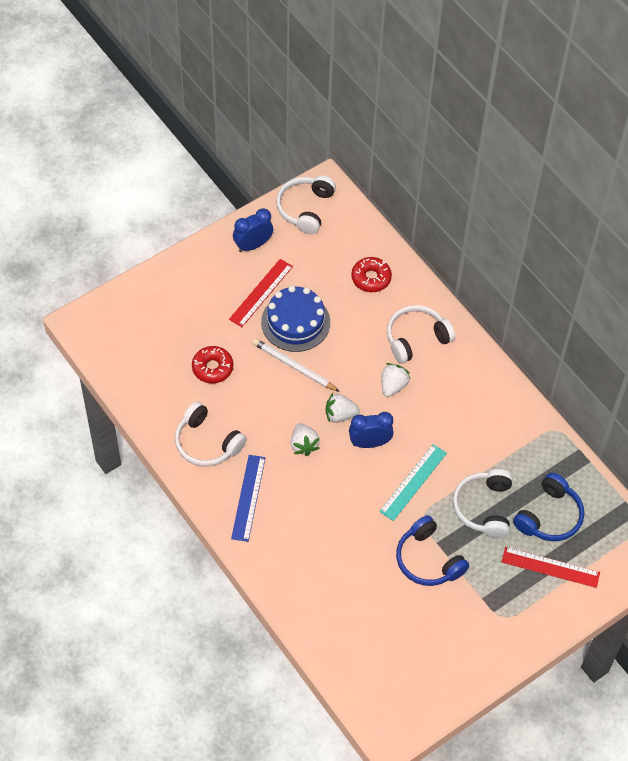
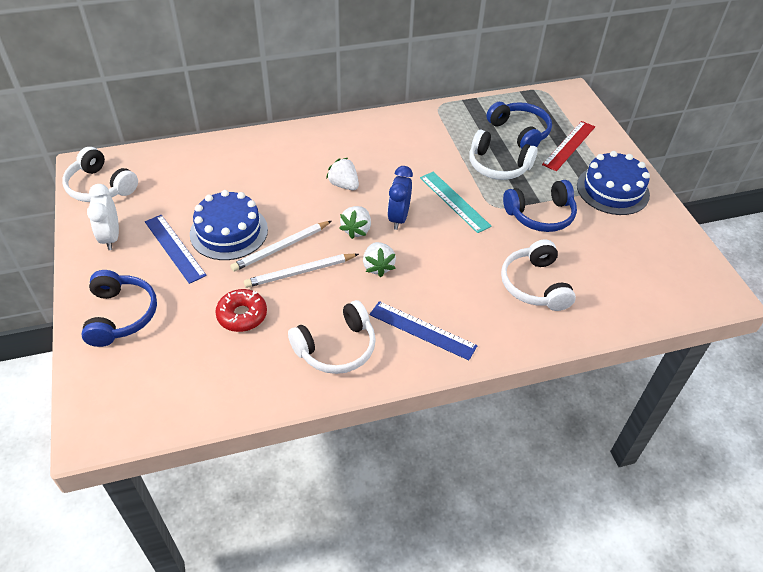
camera: 70 degrees left, 10 degrees down
red ruler [229,259,293,327] -> blue ruler [145,215,207,284]
blue clock [233,208,273,252] -> white clock [87,184,119,250]
white strawberry [290,423,320,456] -> white strawberry turned 75 degrees clockwise [363,242,396,277]
red donut [351,257,392,292] -> none
white headphones [387,305,456,364] -> white headphones moved to [501,240,576,311]
none -> blue headphones [82,270,157,347]
none -> white pencil [244,254,359,288]
none -> blue cake [577,151,650,215]

